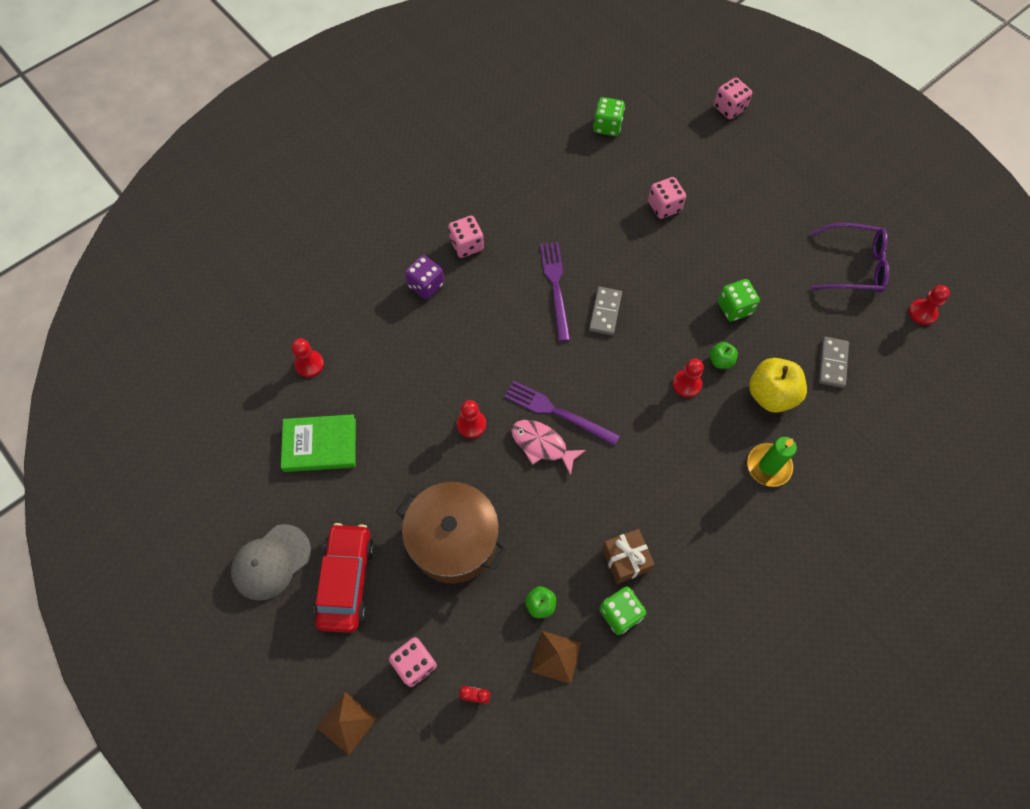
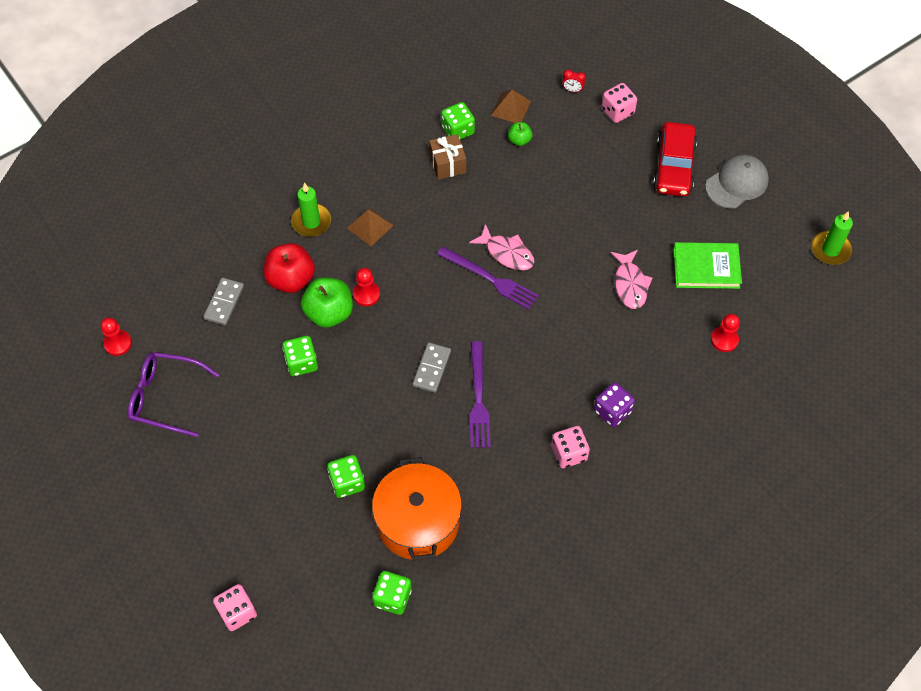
camera: 175 degrees left, 5 degrees down
brown pyramid [317,692,377,755] -> brown pyramid moved to [347,207,394,246]
brown pot [396,482,507,583] -> none
red pawn [457,400,486,438] -> none
pink dice [648,177,686,219] -> green dice [327,455,365,498]
green apple [709,342,738,369] -> green apple [301,277,353,328], size x1.95
yellow apple [749,358,807,413] -> red apple [264,243,315,293]
none -> orange pot [372,457,462,561]
none -> pink fish [610,250,652,309]
none -> green candle [812,211,853,265]

